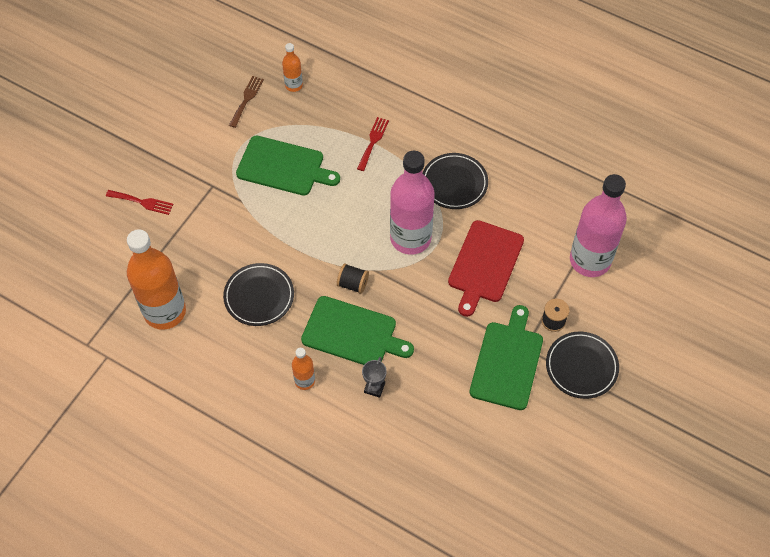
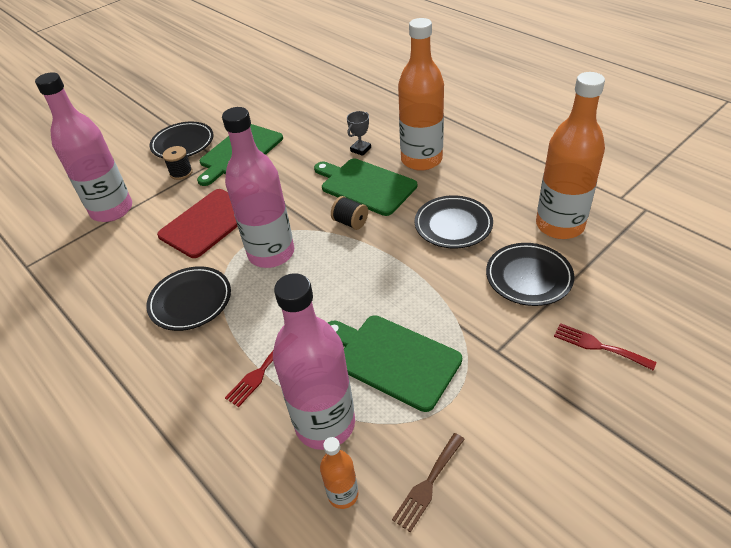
camera: 160 degrees left, 15 degrees down
orange bottle [292,348,315,390] -> orange bottle [398,18,444,171], size x2.15
none -> pink bottle [273,273,355,450]
none -> black plate [486,243,574,306]

